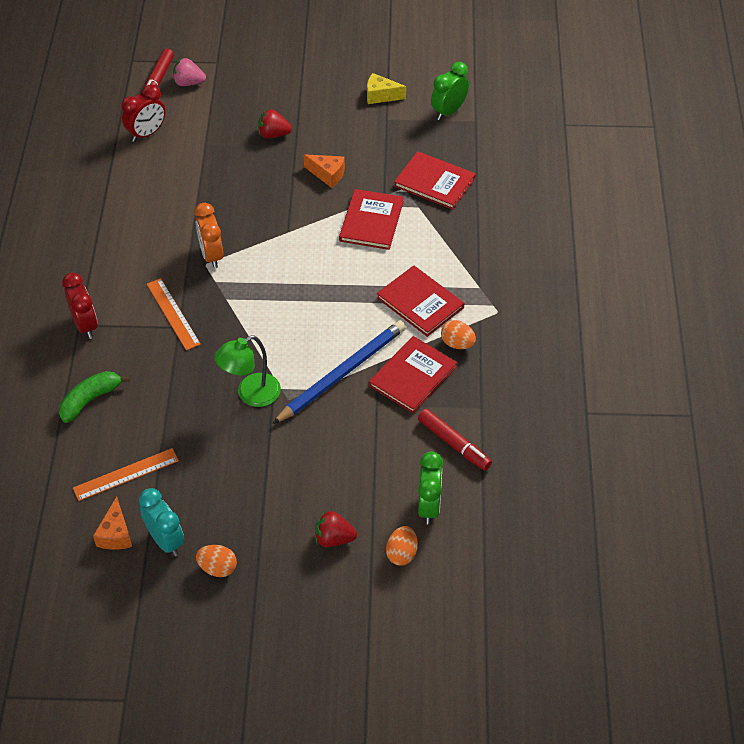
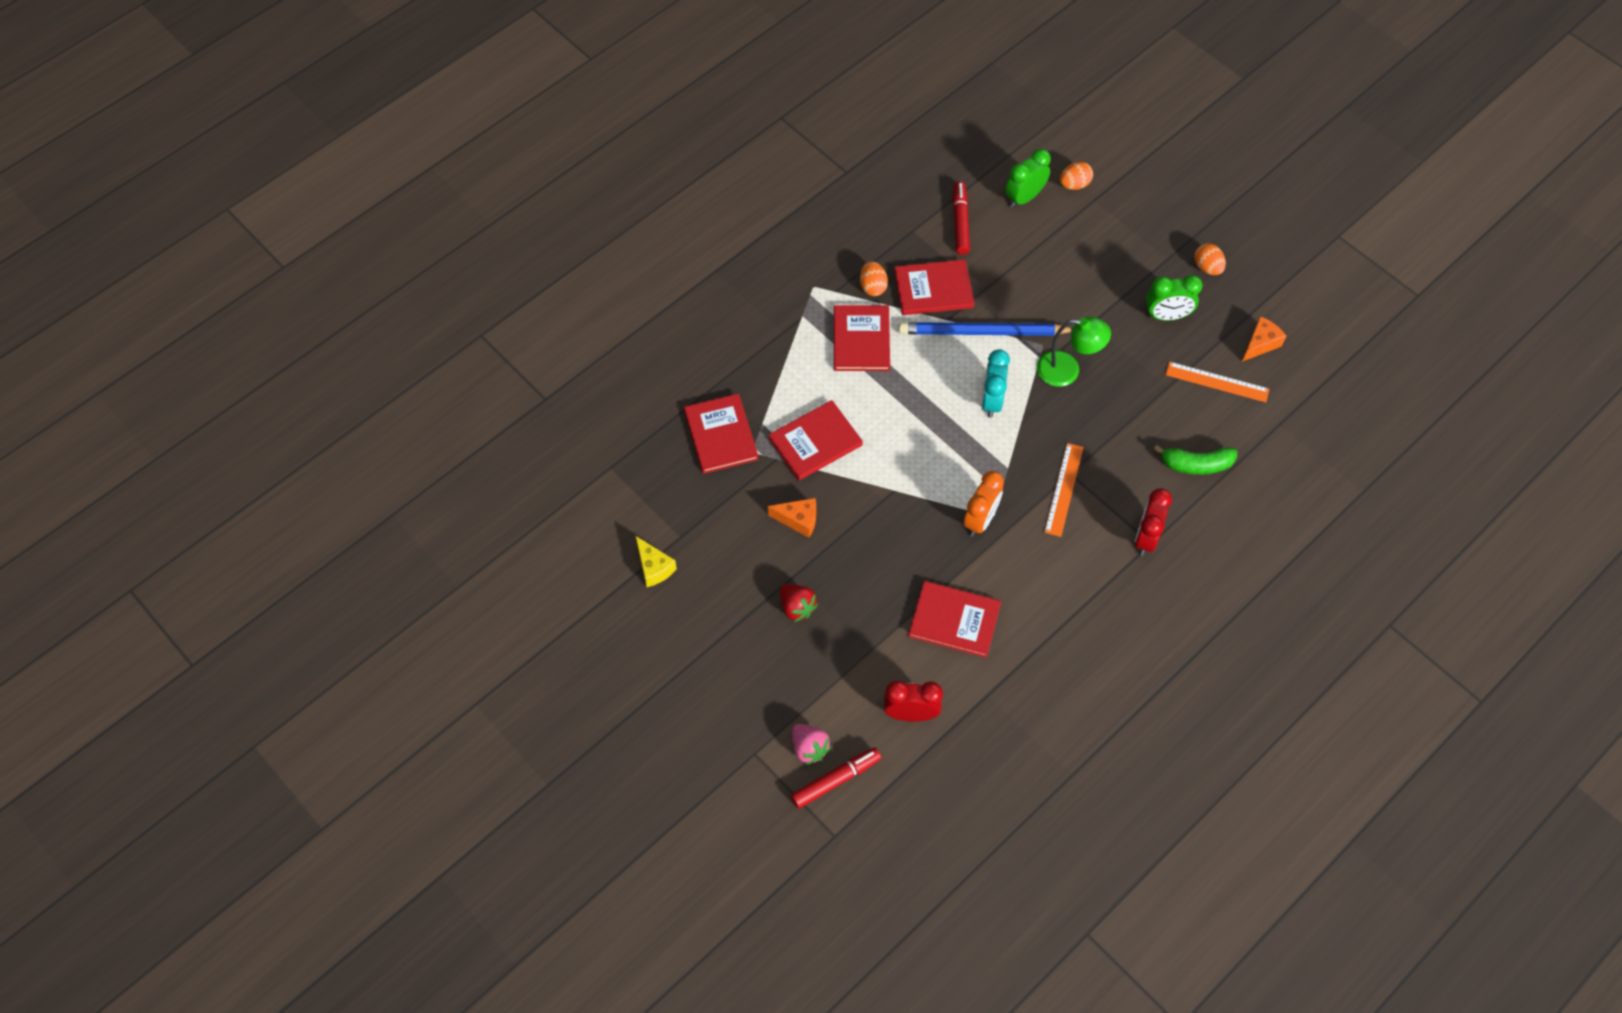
camera: 135 degrees left, 10 degrees up
turquoise clock [139,488,184,556] -> turquoise clock moved to [982,349,1010,418]
orange cheese [304,154,345,188] -> orange cheese turned 120 degrees clockwise [768,498,816,538]
red strawberry [315,510,357,547] -> none
green clock [431,62,469,120] -> green clock moved to [1146,275,1203,321]
none -> red book [908,581,1001,658]

